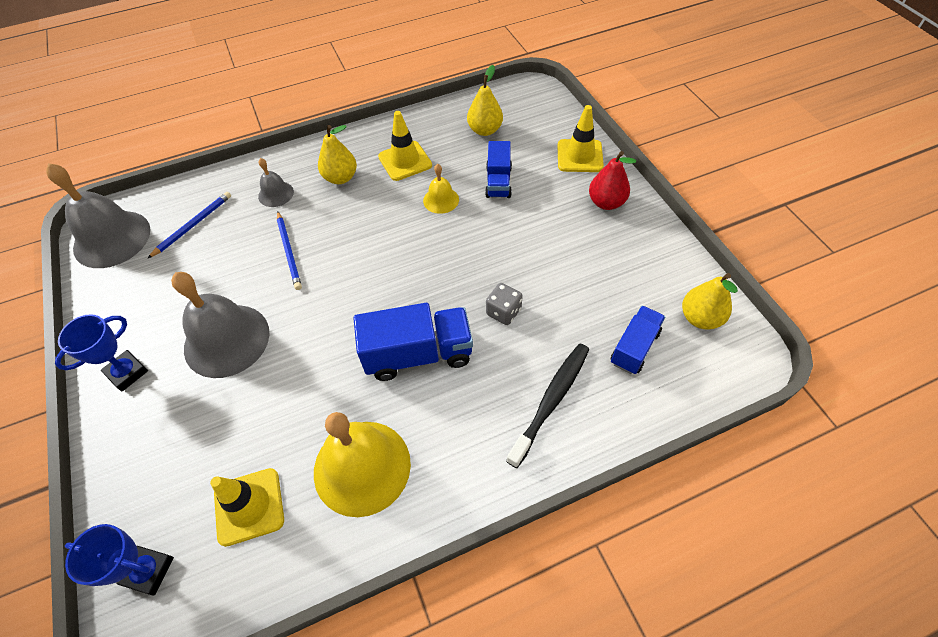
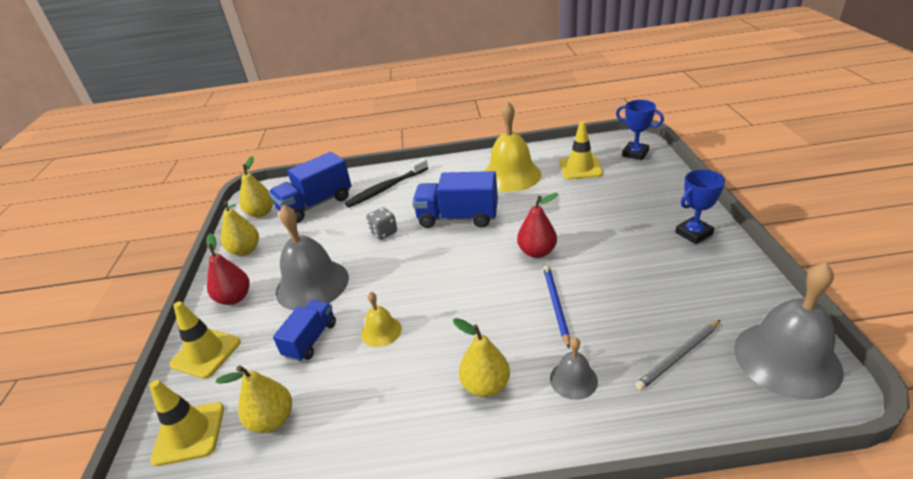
camera: 160 degrees left, 20 degrees down
blue pencil [147,192,231,259] -> grey pencil [635,320,720,390]
grey bell [171,272,270,378] -> grey bell moved to [276,204,349,310]
yellow traffic cone [378,111,432,181] -> yellow traffic cone moved to [149,380,224,466]
blue truck [611,306,665,374] -> blue truck [269,152,352,223], size x1.60
none -> yellow pear [221,201,259,256]
none -> red pear [517,193,558,258]

